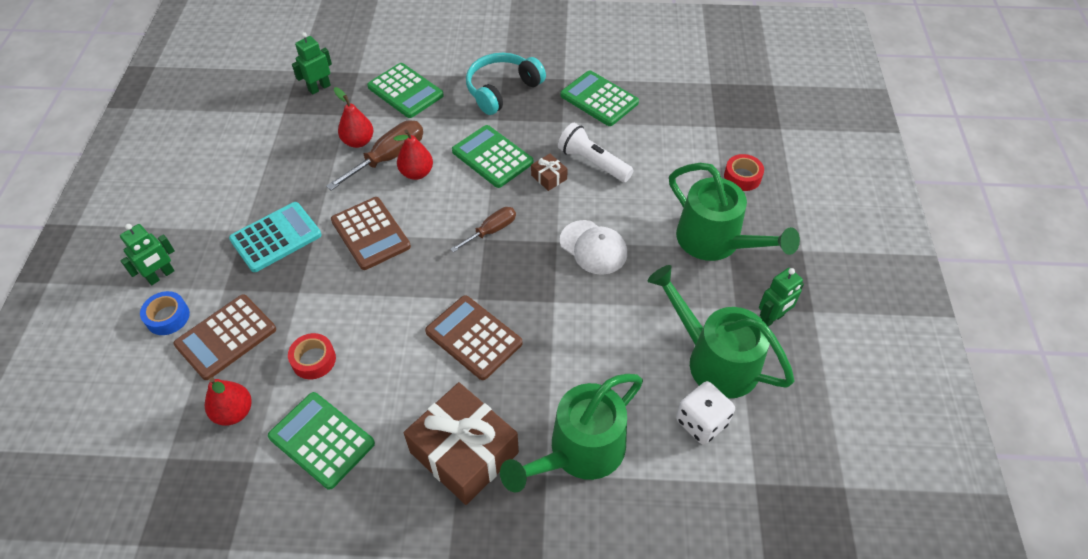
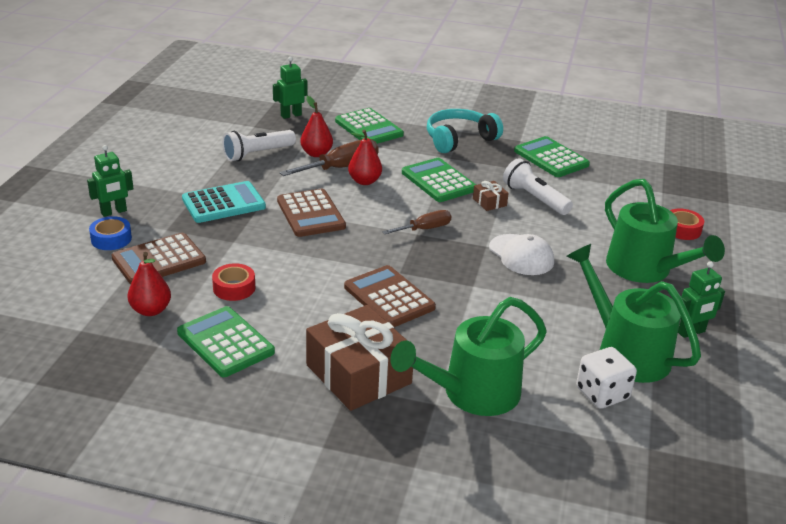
camera: 10 degrees right, 20 degrees down
none -> white flashlight [222,130,296,161]

